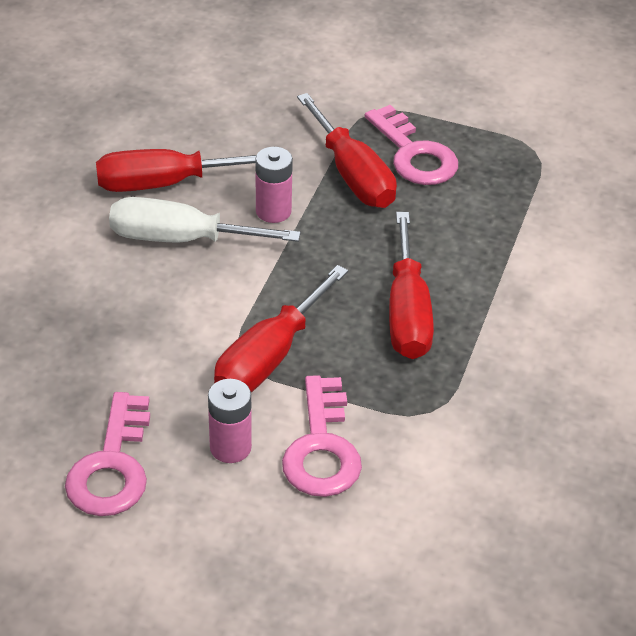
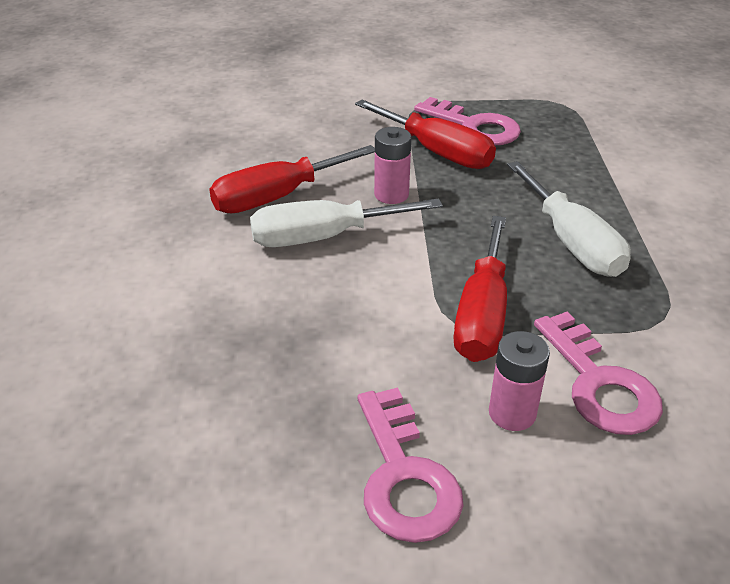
camera: 20 degrees left, 5 degrees down
red screwdriver [389,212,434,359] -> white screwdriver [507,161,631,277]

